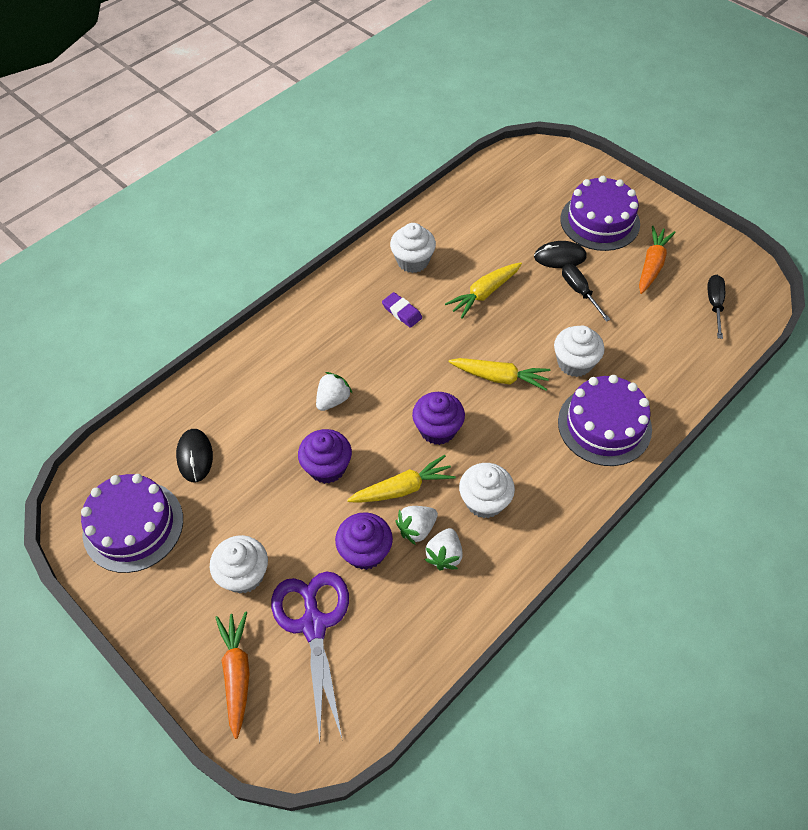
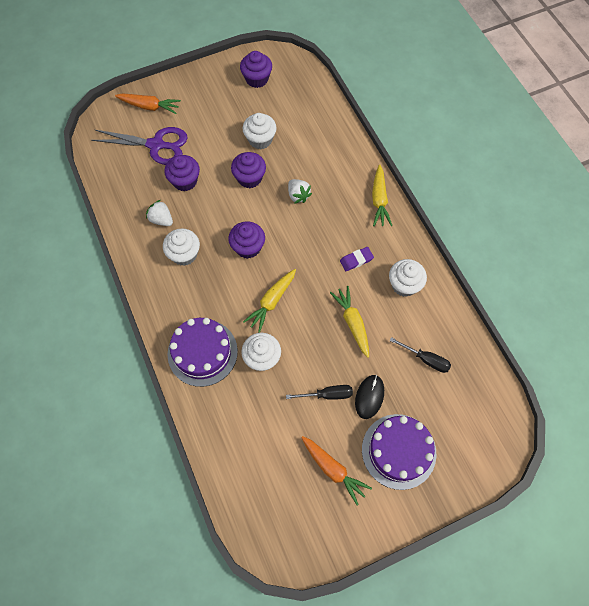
camera: 110 degrees right, 10 degrees up
purple cake [81,474,183,573] -> purple cupcake [240,51,272,88]
black mouse [176,429,213,482] -> none
white cupcake [210,535,268,594] -> white cupcake moved to [242,113,277,149]
yellow carrot [347,455,456,503] -> yellow carrot moved to [372,165,392,226]
white strawberry [396,506,438,545] -> none
black screwdriver [707,275,725,339] -> black screwdriver moved to [389,337,451,373]

